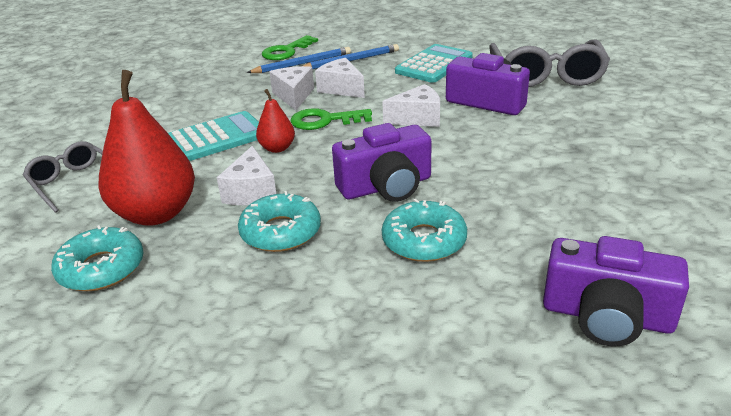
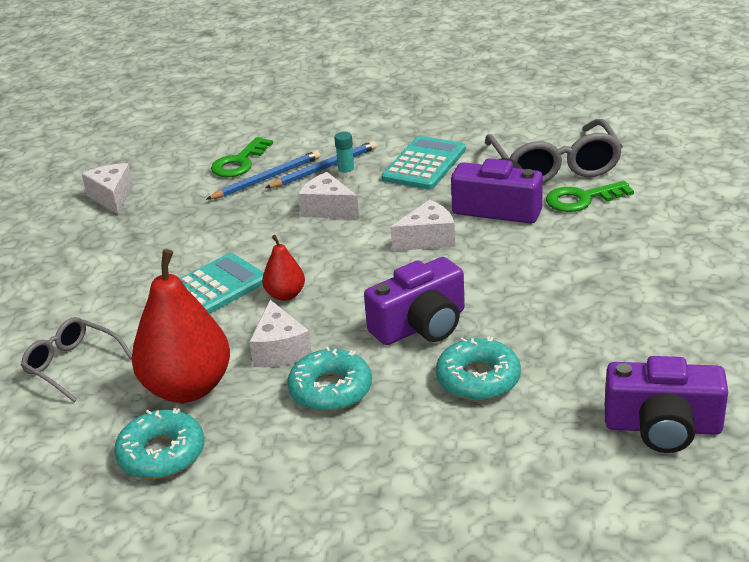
camera: 10 degrees left, 0 degrees up
white cheese [269,66,314,110] -> white cheese moved to [82,163,133,214]
green key [290,108,372,130] -> green key moved to [546,181,634,212]
none -> turquoise glue stick [334,132,355,178]

